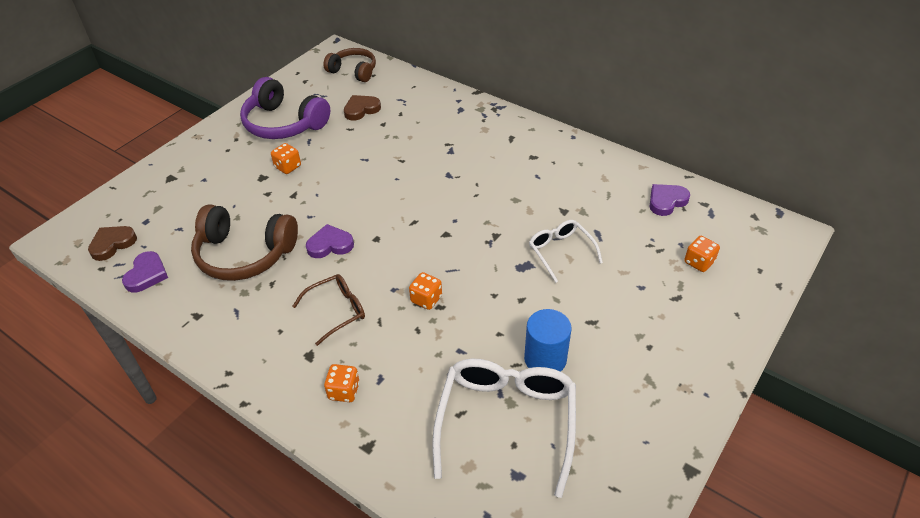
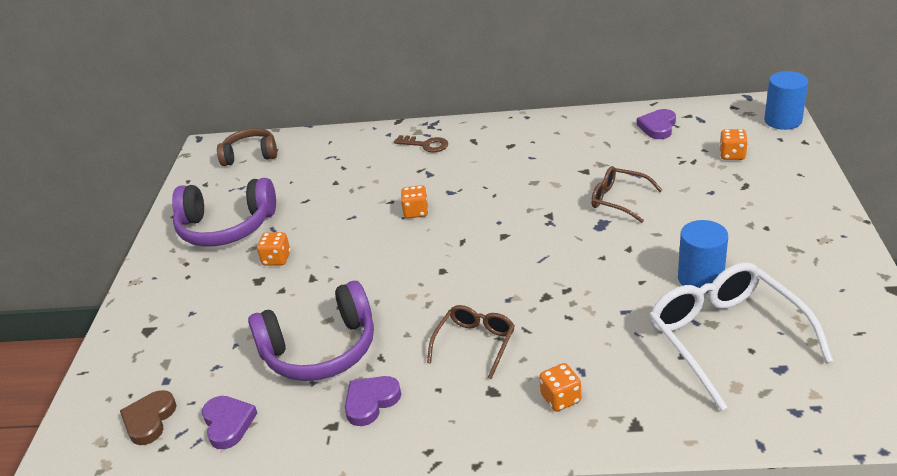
camera: 30 degrees left, 10 degrees down
brown headphones [191,204,298,281] -> purple headphones [248,281,374,381]
purple heart [306,224,354,258] -> purple heart moved to [345,376,401,426]
brown heart [344,95,381,121] -> none
orange dice [409,272,442,310] -> orange dice moved to [401,185,429,218]
white glasses [529,220,603,283] -> brown glasses [591,166,662,223]
none -> brown key [394,135,448,153]
none -> blue cylinder [764,71,808,130]

